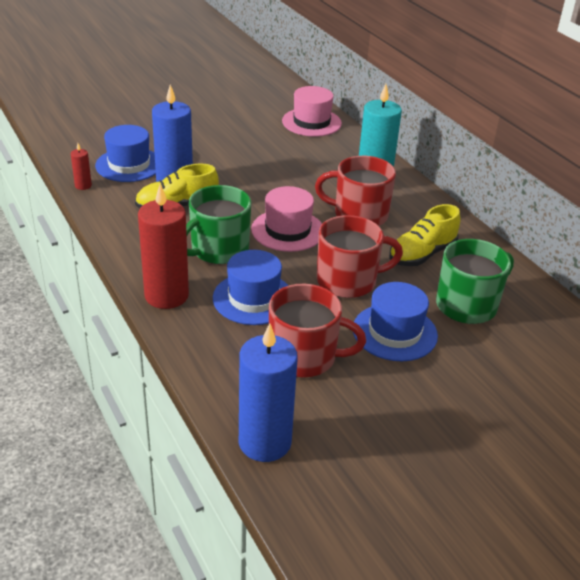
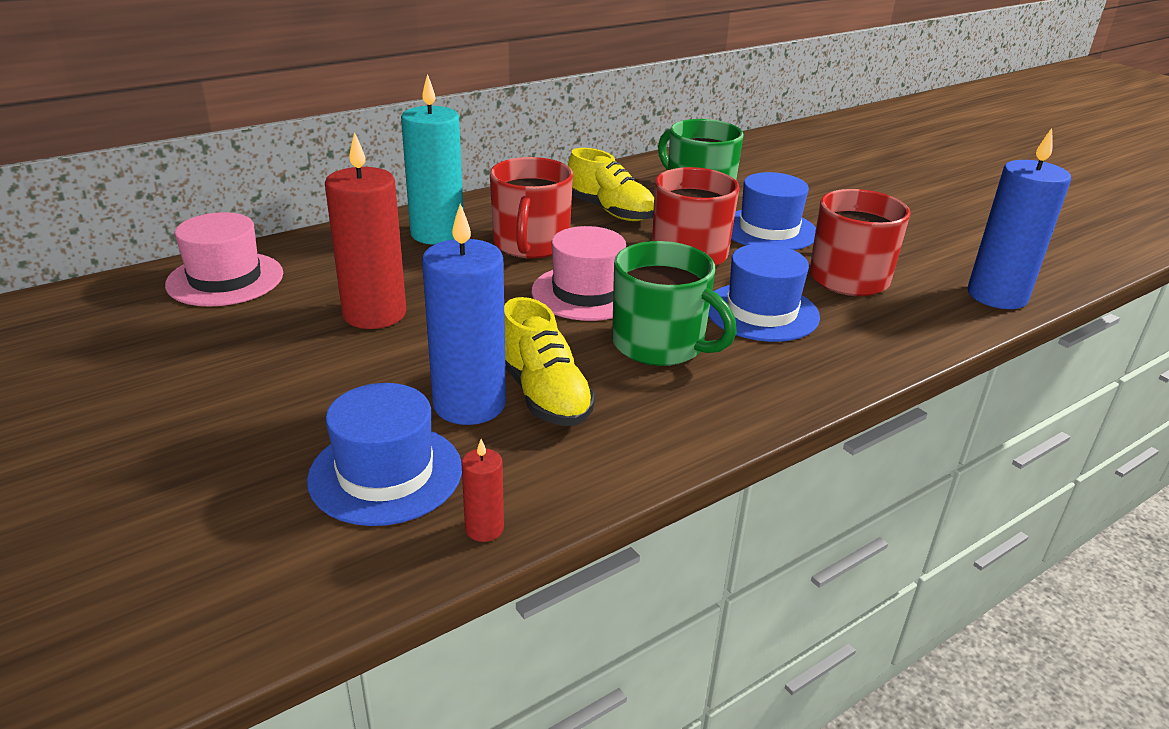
camera: 95 degrees left, 5 degrees down
red candle [138,184,189,309] -> red candle moved to [325,132,406,329]

